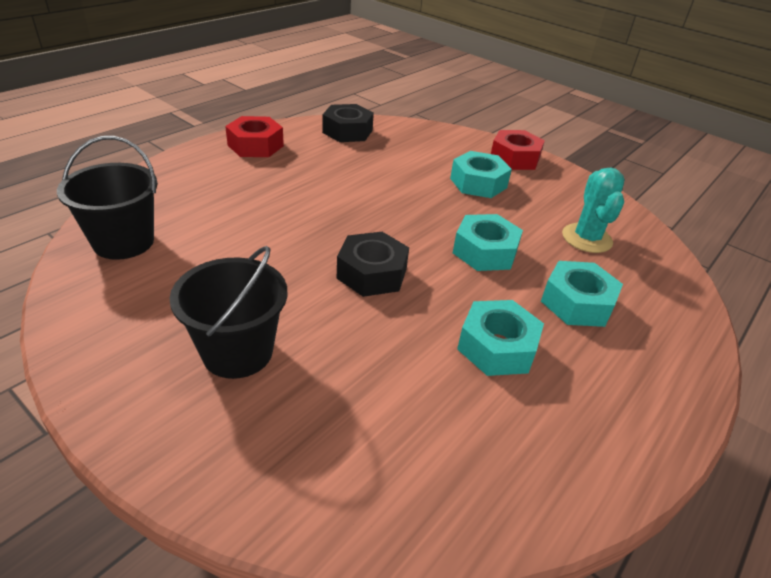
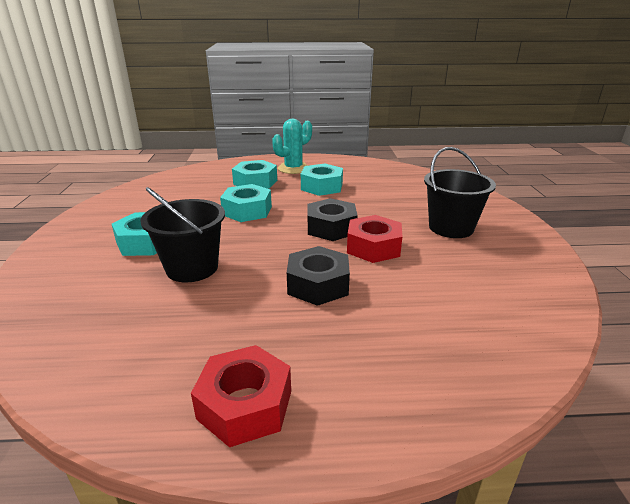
camera: 130 degrees left, 10 degrees down
black bucket [57,136,158,260] -> black bucket moved to [140,187,225,282]
black nut [322,104,374,142] -> black nut moved to [287,246,350,306]
red nut [491,130,545,170] -> red nut moved to [347,215,402,263]
turquoise cactus [562,168,625,253] -> turquoise cactus moved to [272,119,312,174]

